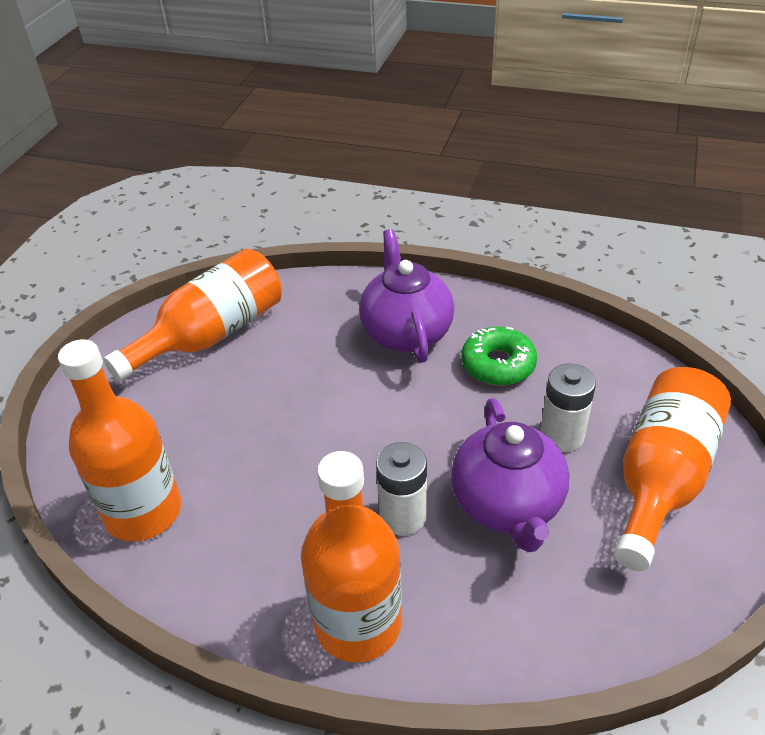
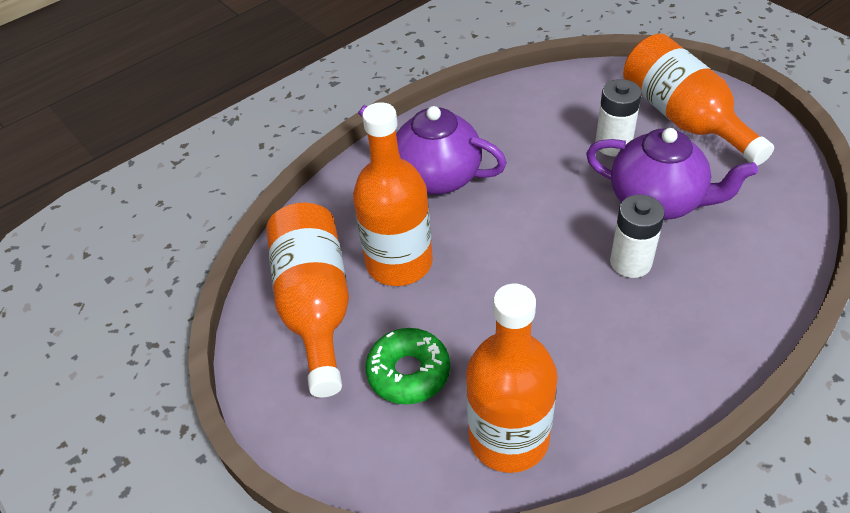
camera: 55 degrees left, 5 degrees up
orange bottle [301,451,402,662] -> orange bottle moved to [353,102,433,286]
green donut [461,327,537,385] -> green donut moved to [366,328,450,405]

